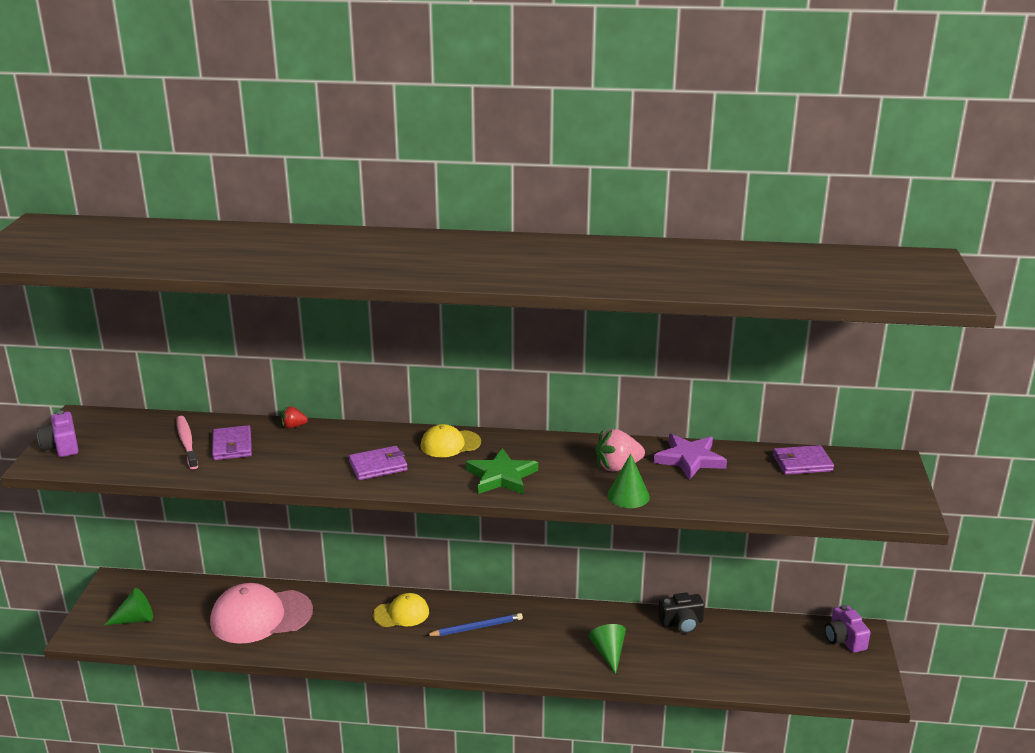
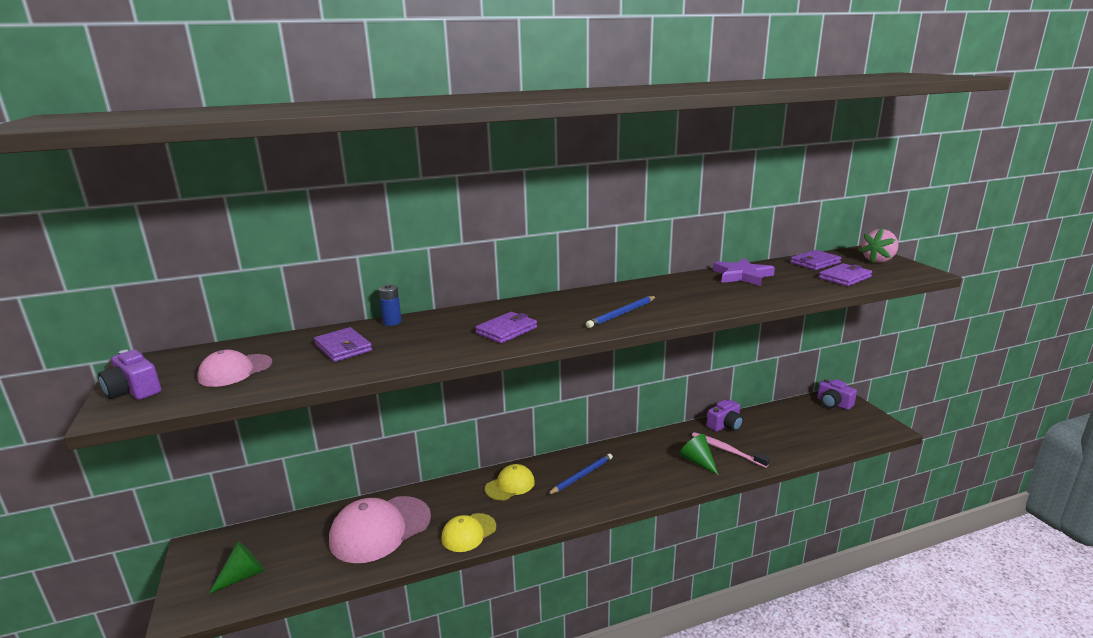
camera: 25 degrees left, 5 degrees down
pink toothbrush [177,416,198,470] -> pink toothbrush moved to [692,432,770,468]
red strawberry [281,406,308,428] -> blue battery [379,284,402,326]
yellow cap [421,424,481,457] -> yellow cap moved to [441,513,496,552]
green star [466,448,538,494] -> blue pencil [586,296,656,328]
pink strawberry [595,429,645,472] -> pink strawberry moved to [860,228,899,263]
green cone [607,454,650,508] -> none
black camera [658,593,705,634] -> purple camera [707,400,744,432]
none -> pink cap [197,350,272,387]
none -> purple wallet [819,263,872,286]

